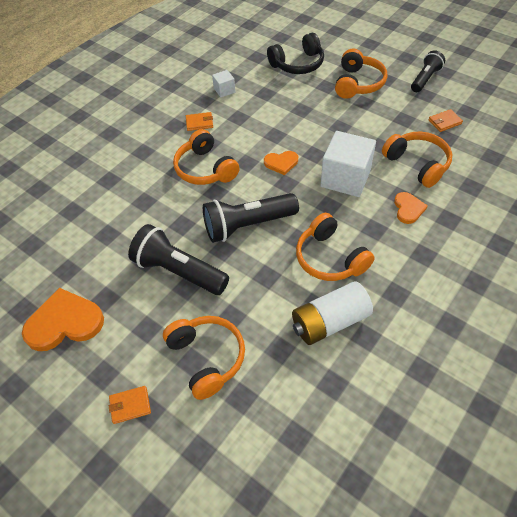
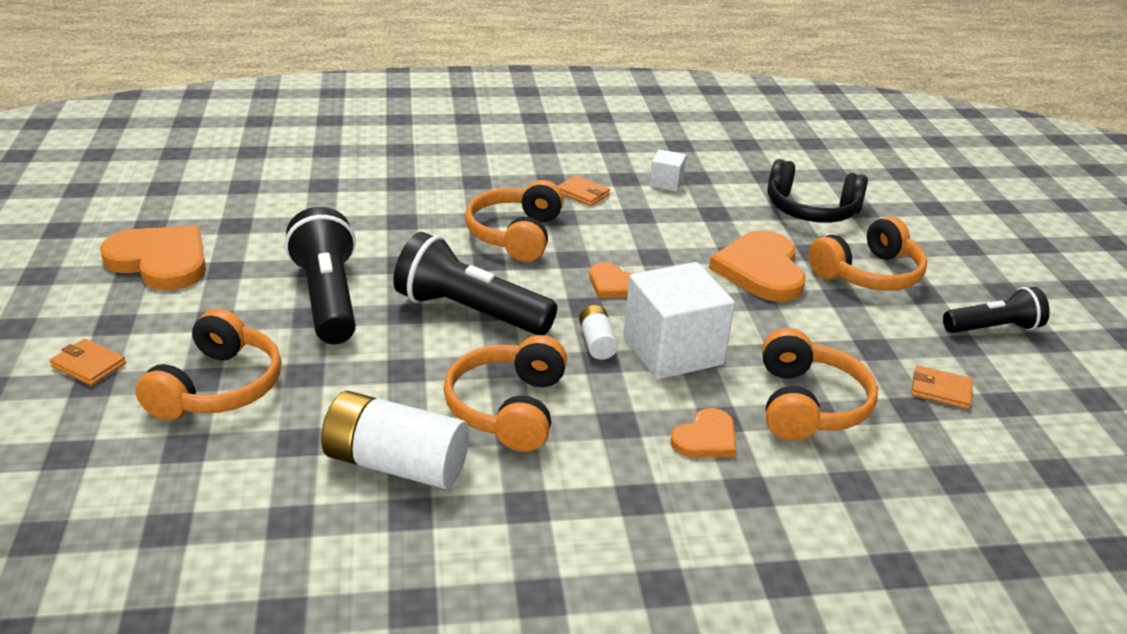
camera: 40 degrees right, 20 degrees down
none -> white battery [579,305,618,360]
none -> orange heart [709,231,806,302]

